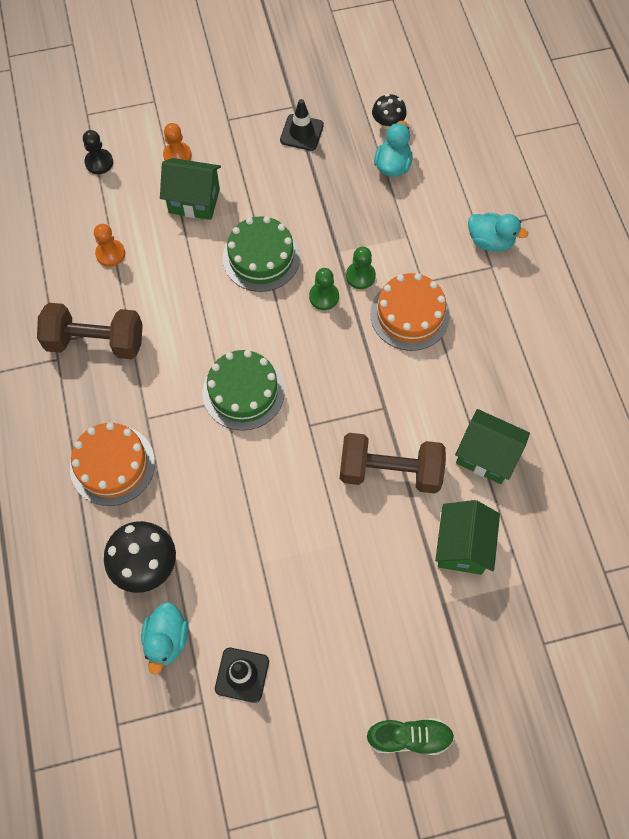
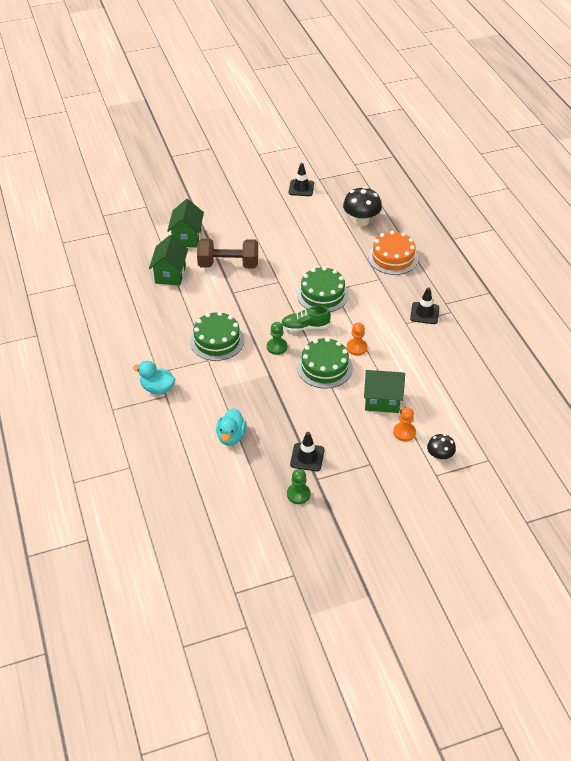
camera: 175 degrees right, 20 degrees down
brown dumbbell [37,303,143,359] -> black traffic cone [410,287,439,324]
black pawn [83,130,113,174] -> none
orange pawn [94,224,125,267] -> orange pawn moved to [347,323,367,356]
turquoise duck [141,602,188,675] -> none
green pawn [346,247,376,289] -> green pawn moved to [287,469,311,504]
green shoe [366,718,455,755] -> green shoe moved to [281,306,331,332]
orange cake [370,273,450,351] -> green cake [190,312,245,361]
black mushroom [372,94,407,130] -> black mushroom moved to [427,434,456,461]
green house [455,409,530,484] -> green house turned 75 degrees clockwise [149,235,188,286]

